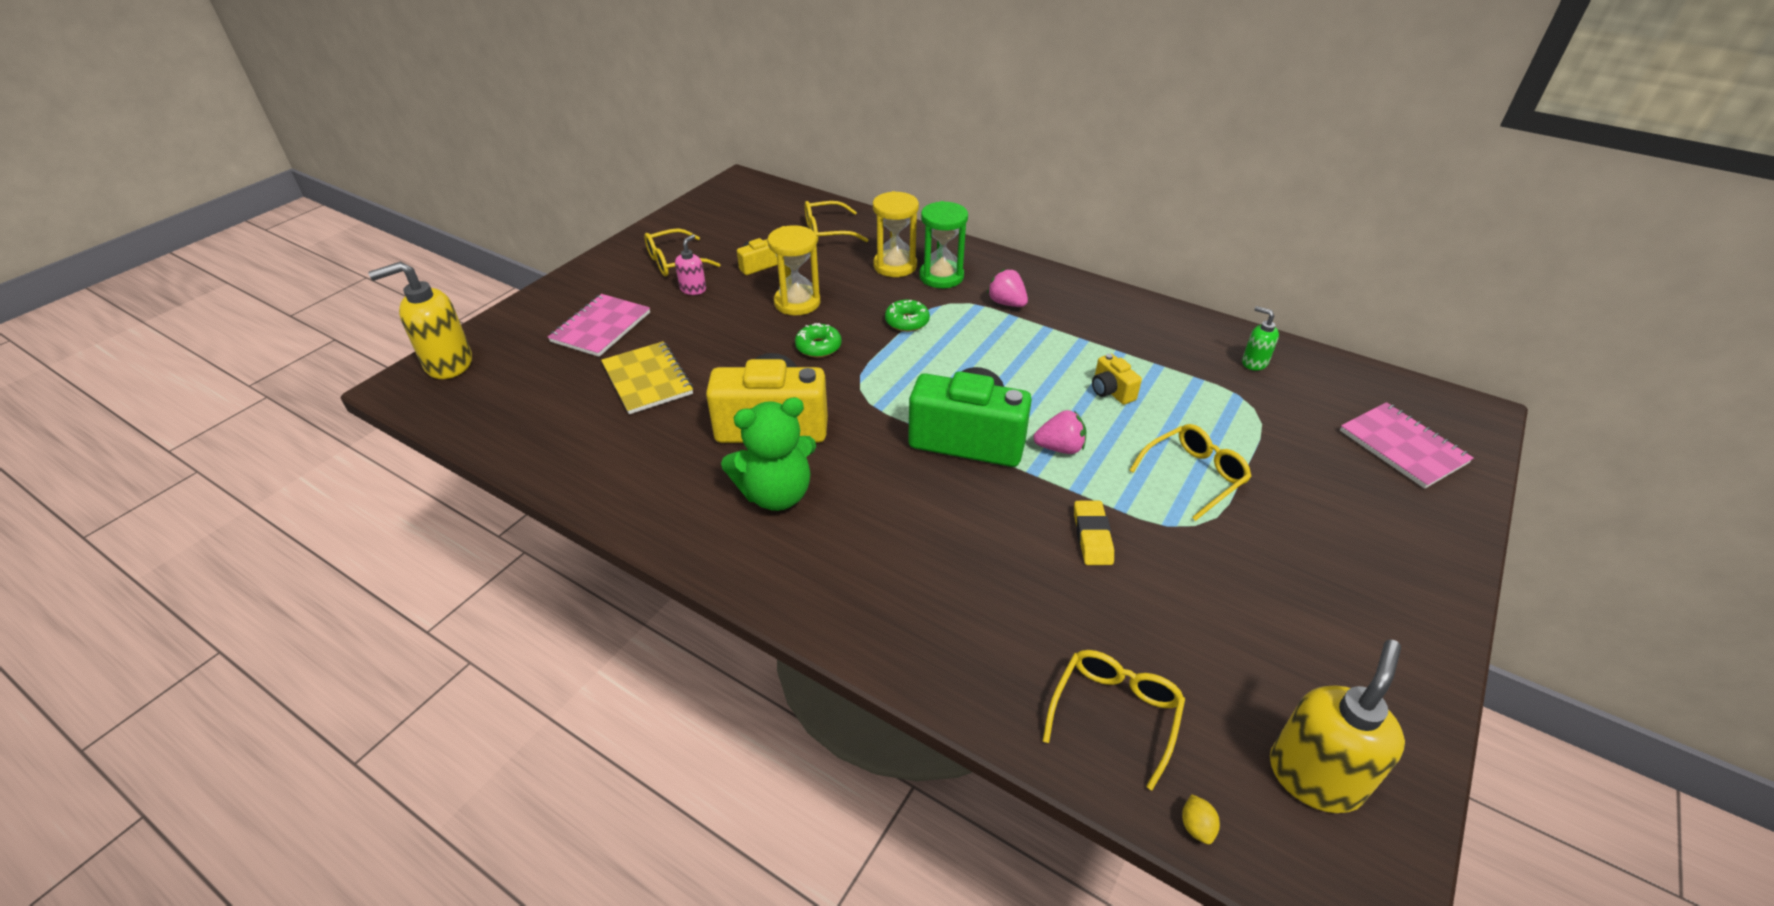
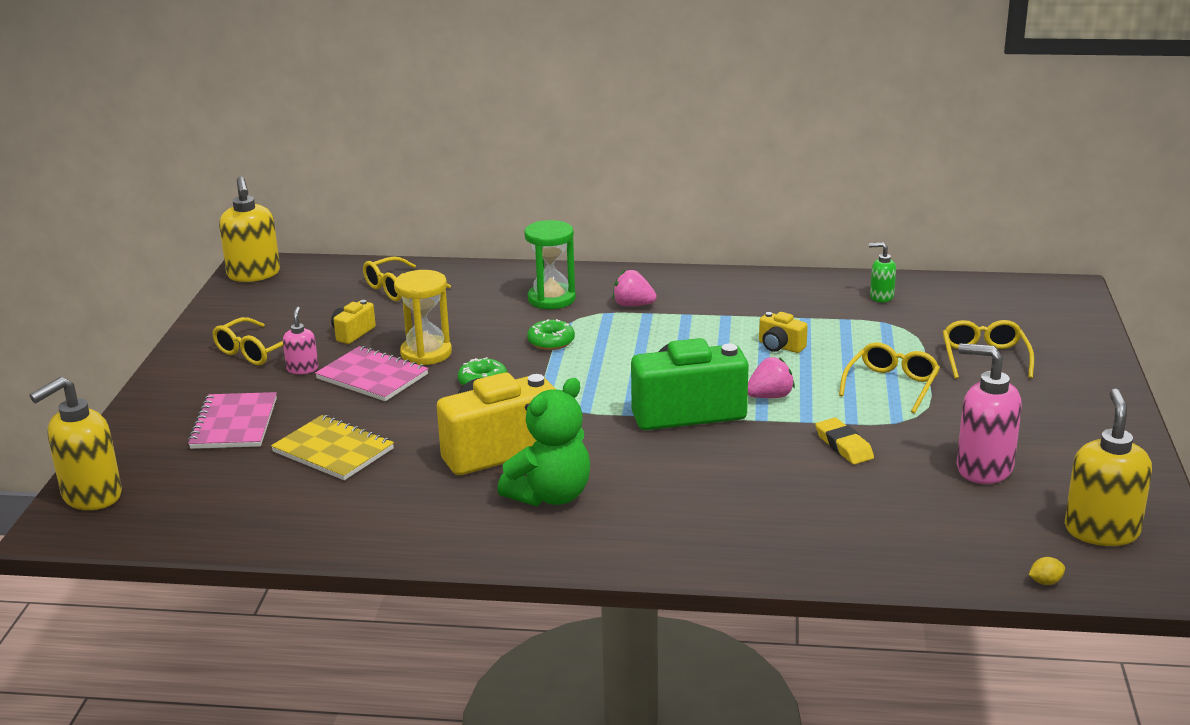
camera: 25 degrees left, 15 degrees down
yellow hourglass [873,191,919,277] -> none
yellow glasses [1043,650,1185,790] -> yellow glasses moved to [943,320,1034,379]
yellow lemon [1182,794,1220,844] -> yellow lemon turned 75 degrees counterclockwise [1029,557,1065,585]
pink notebook [1340,402,1474,489] -> pink notebook moved to [315,346,428,401]
none -> yellow soap dispenser [219,176,280,282]
none -> pink soap dispenser [957,343,1022,484]

